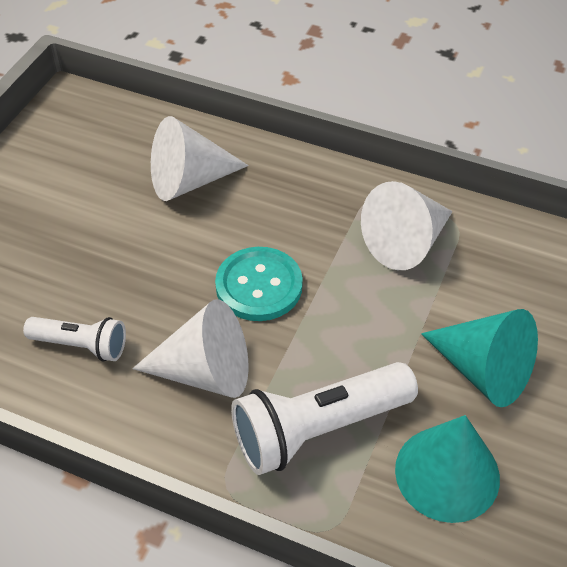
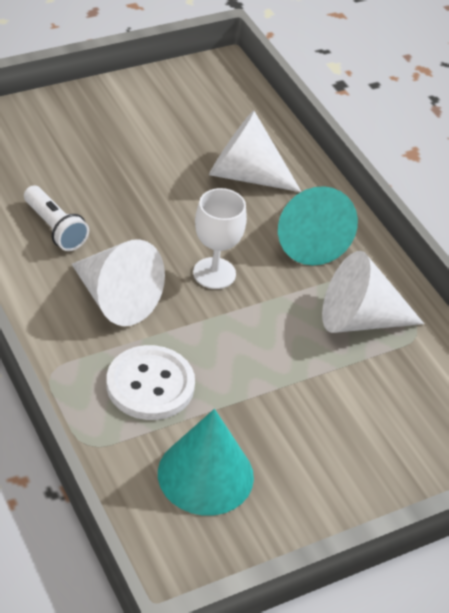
camera: 35 degrees right, 5 degrees down
turquoise button [215,247,303,321] -> white goblet [193,188,247,289]
white flashlight [231,362,418,475] -> white button [106,345,195,420]
turquoise cone [421,309,538,407] -> turquoise cone moved to [278,186,358,266]

